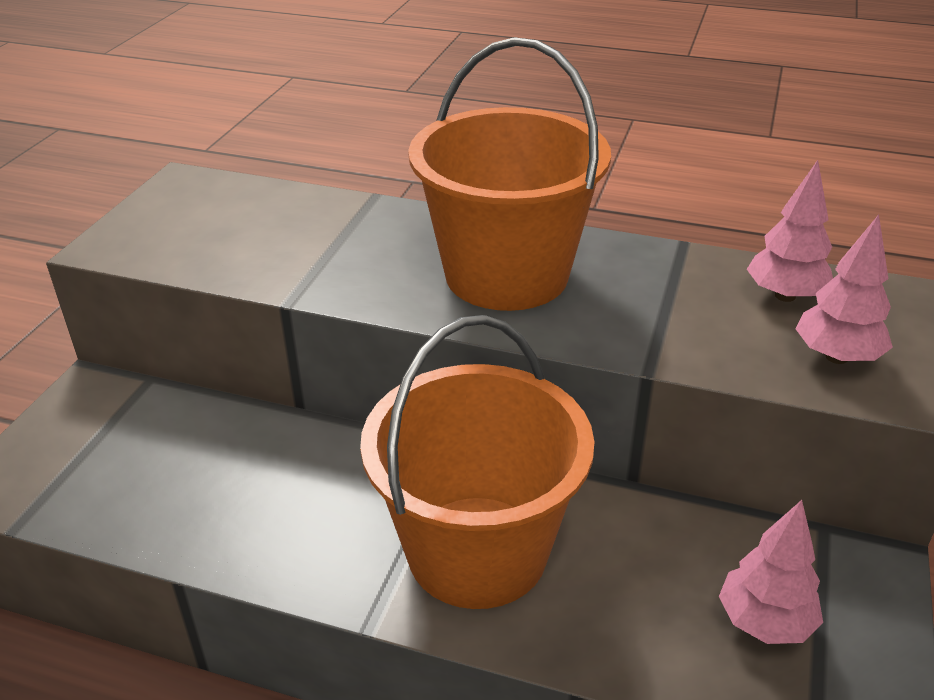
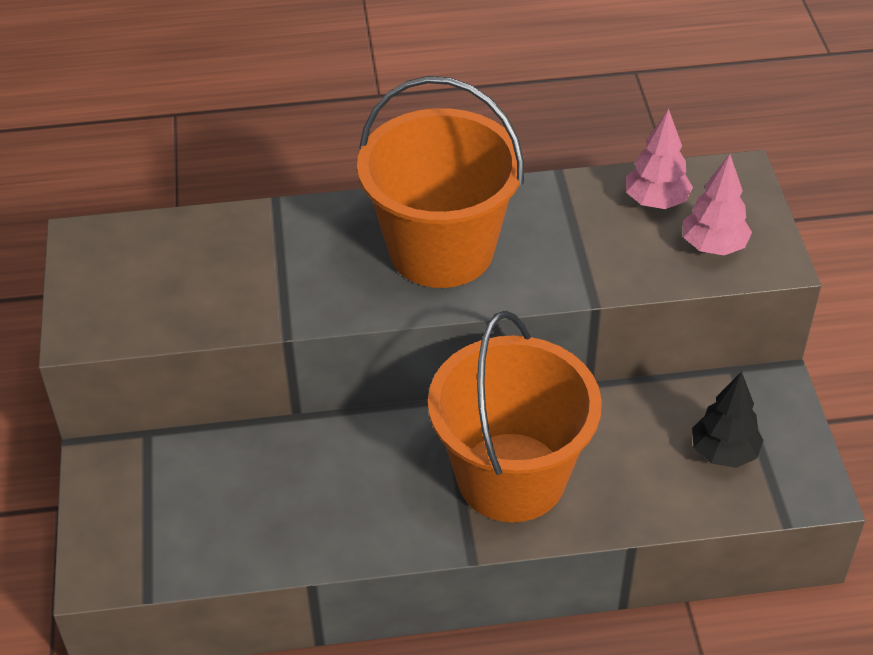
camera: 25 degrees left, 10 degrees up
pink tree [719,500,823,644] -> black tree [692,371,763,468]

